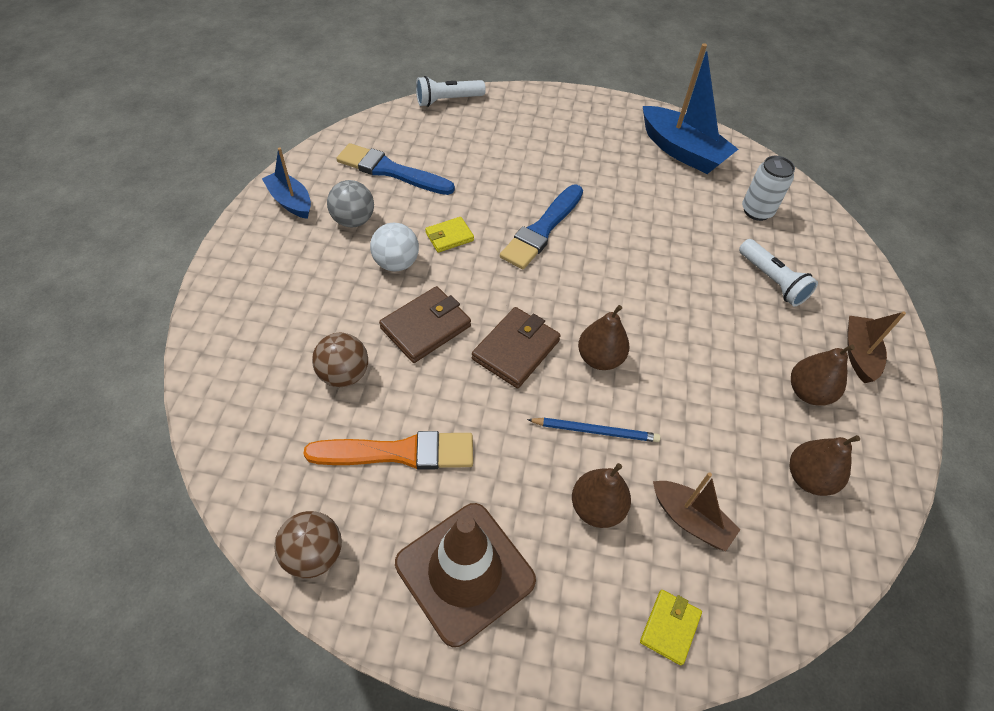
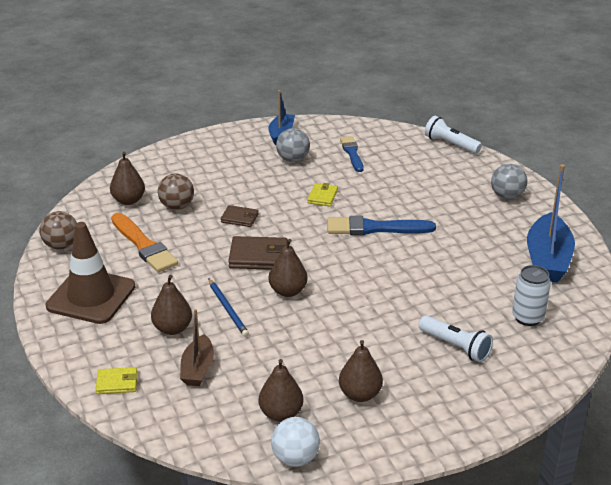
camera: 60 degrees right, 20 degrees down
blue brush [336,143,455,195] -> blue brush [340,136,364,172], size x0.65
white ball [370,223,419,271] -> white ball moved to [271,417,320,467]
brown wallet [379,286,471,363] -> brown wallet [221,205,259,227], size x0.61
yellow wallet [425,217,474,253] -> yellow wallet turned 75 degrees clockwise [307,183,338,206]
white flashlight [739,239,818,306] -> white flashlight turned 75 degrees counterclockwise [419,316,493,362]
brown boat [848,311,906,383] -> none
none -> brown pear [110,151,145,205]
none -> grey ball [491,164,527,200]

